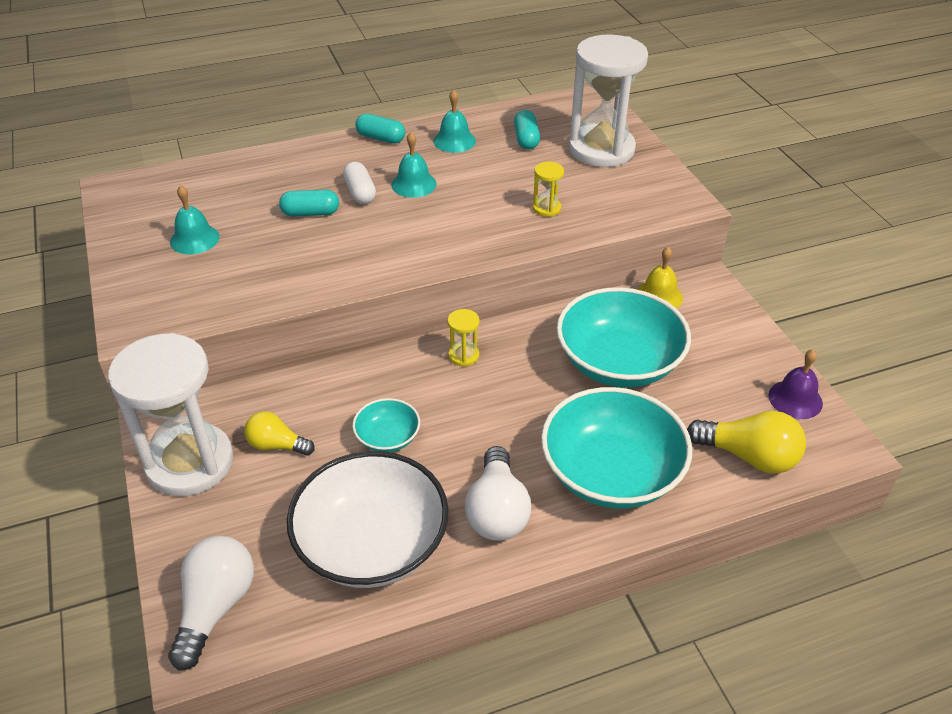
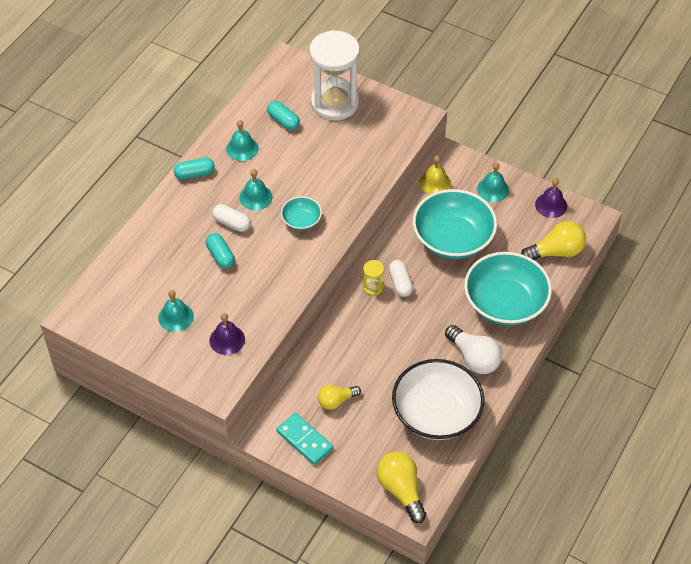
camera: 40 degrees left, 10 degrees up
white hourglass [108,333,233,496] -> turquoise domino [276,413,333,465]
white light bulb [168,536,254,671] -> yellow light bulb [377,452,426,523]
turquoise capsule [279,189,339,217] -> turquoise capsule turned 75 degrees counterclockwise [206,233,235,269]
turquoise bowl [353,398,420,452] -> turquoise bowl moved to [281,196,322,230]
yellow hourglass [533,162,564,217] -> none
none -> purple bell [210,313,245,355]
none -> white capsule [389,260,413,297]
none -> turquoise bell [477,162,509,202]

